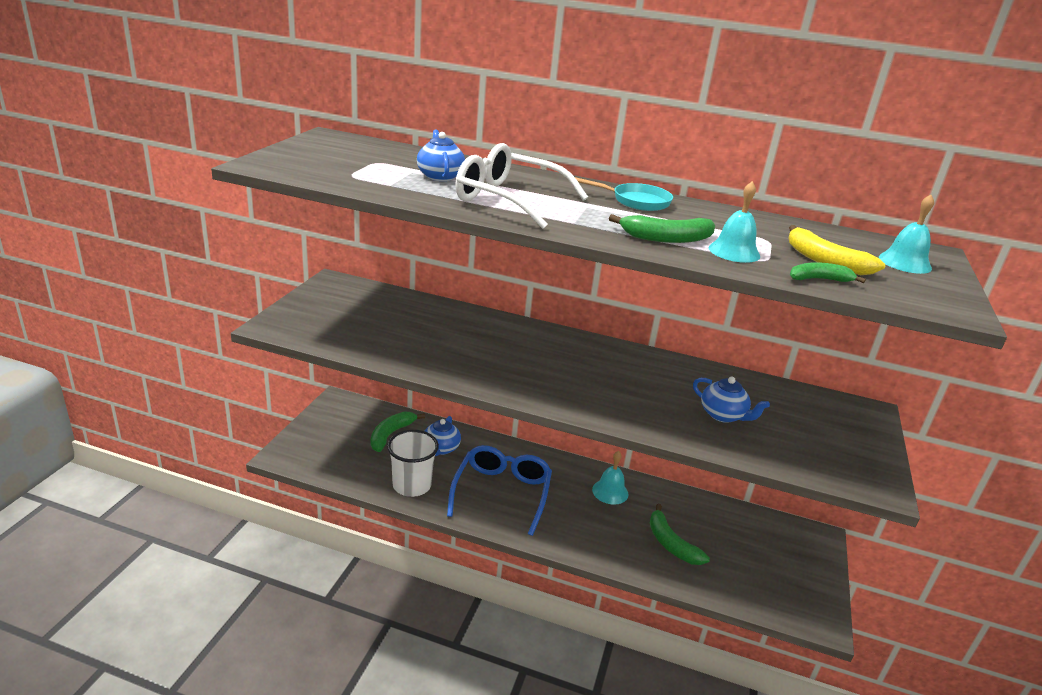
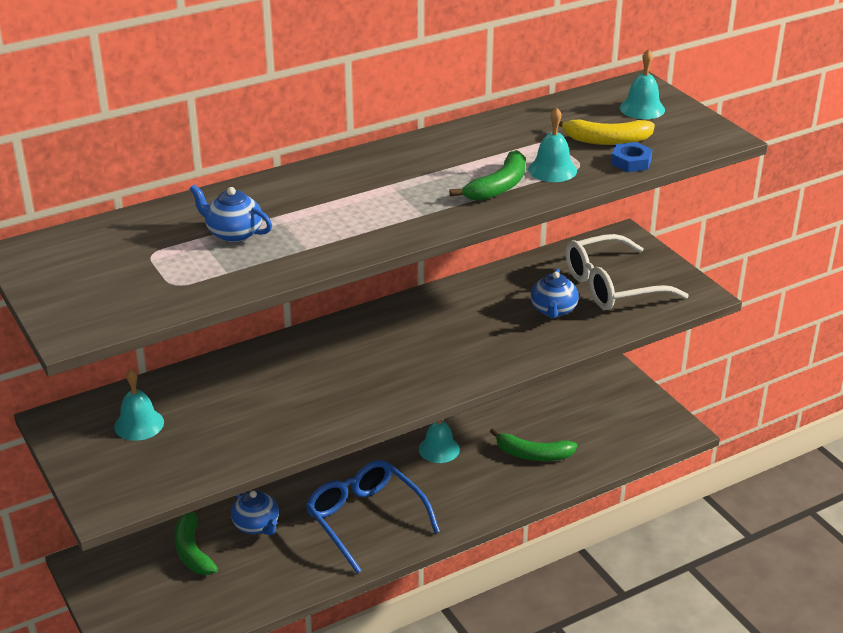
camera: 45 degrees left, 5 degrees up
white cup [387,430,439,497] -> none
white glasses [455,143,588,229] -> white glasses moved to [565,234,689,310]
turquoise pan [575,177,673,211] -> none
blue teapot [693,377,770,423] -> blue teapot turned 105 degrees clockwise [531,269,579,319]
green banana [790,262,866,283] -> blue nut [611,142,653,172]
none -> turquoise bell [114,369,164,441]

